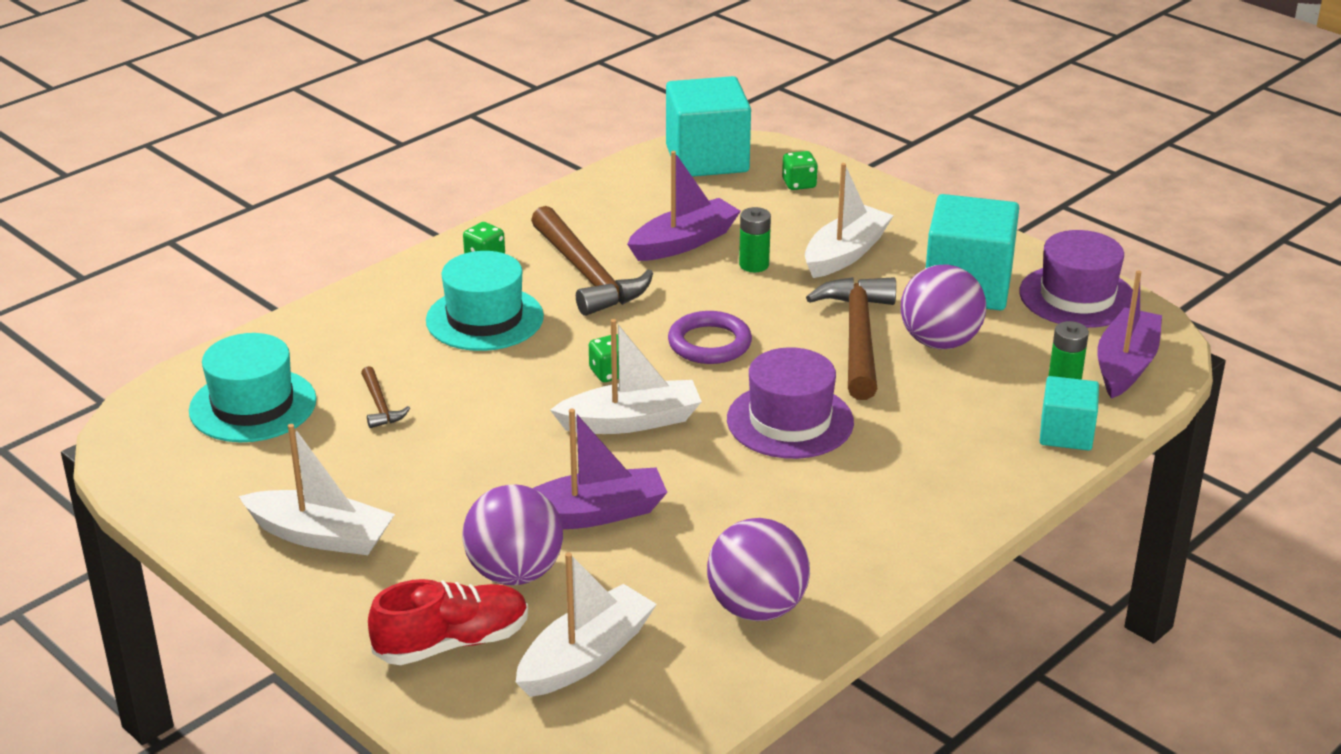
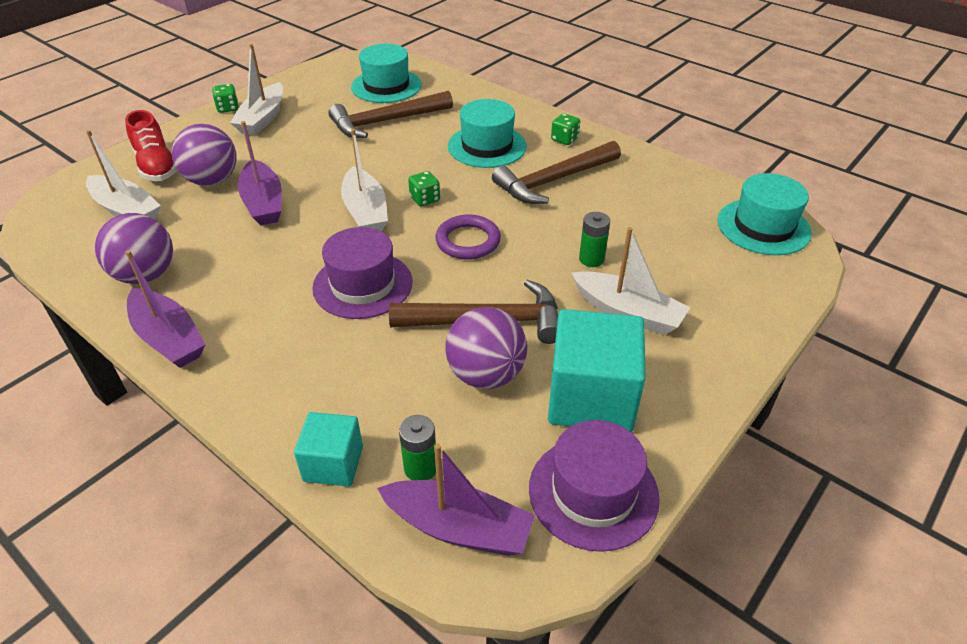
camera: 85 degrees right, 10 degrees up
brown hammer [361,366,410,428] -> brown hammer [328,91,453,138], size x2.17
purple boat [627,151,741,261] -> purple boat moved to [125,250,206,368]
turquoise cube [666,76,751,177] -> turquoise hat [717,173,812,255]
green dice [782,151,818,190] -> green dice moved to [212,84,239,113]

